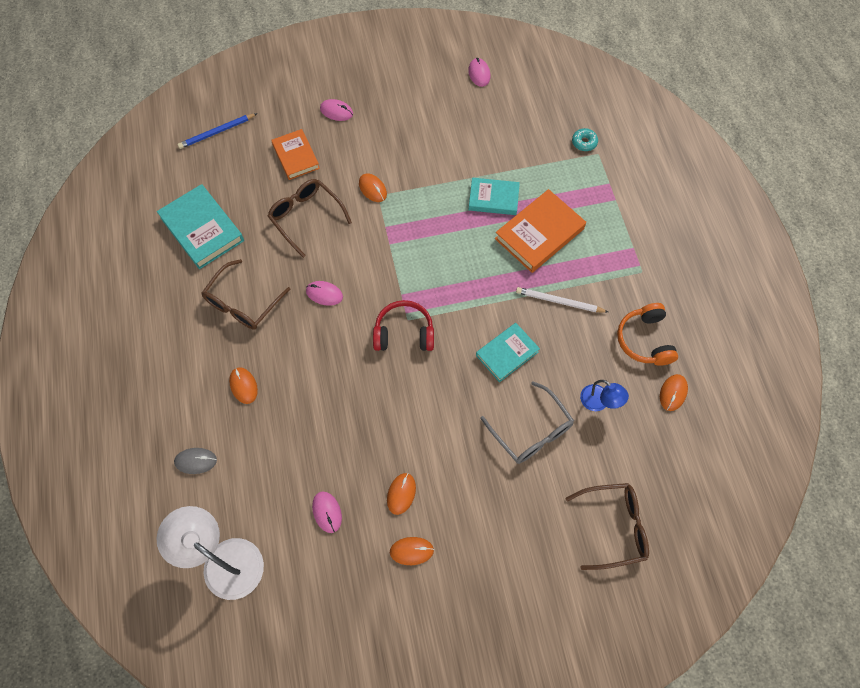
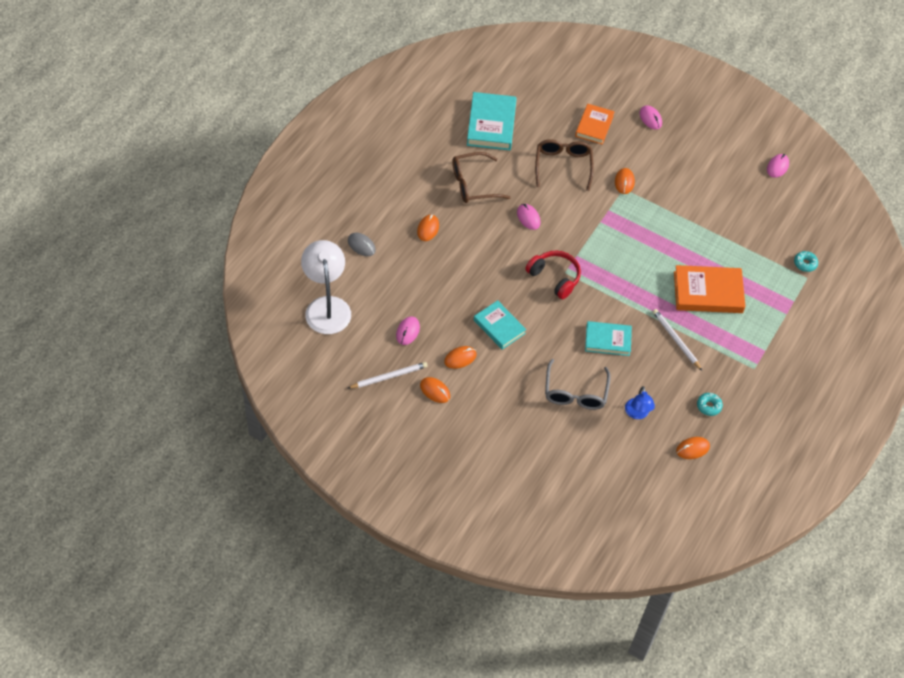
camera: 40 degrees right, 10 degrees down
blue pencil [177,113,257,149] -> none
turquoise book [468,178,520,215] -> turquoise book moved to [474,300,526,350]
brown glasses [565,483,649,570] -> none
orange headphones [617,303,678,366] -> turquoise donut [697,393,723,416]
none -> white pencil [348,362,428,388]

